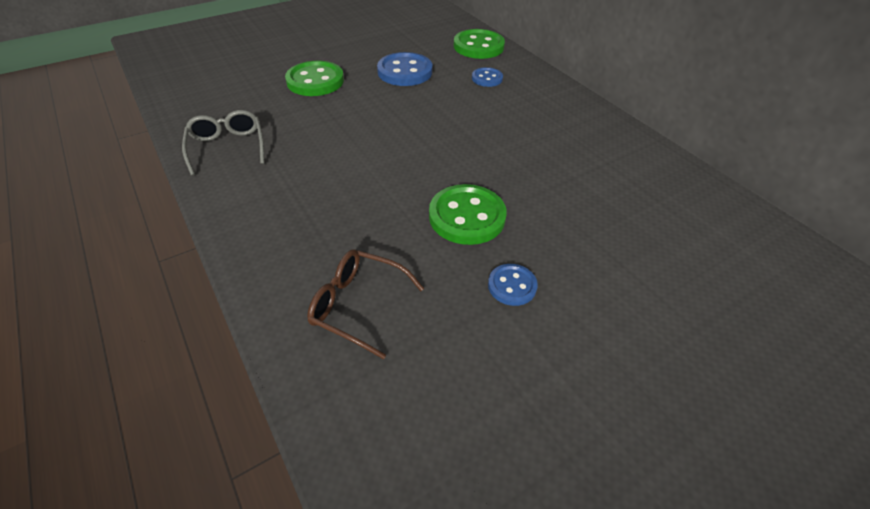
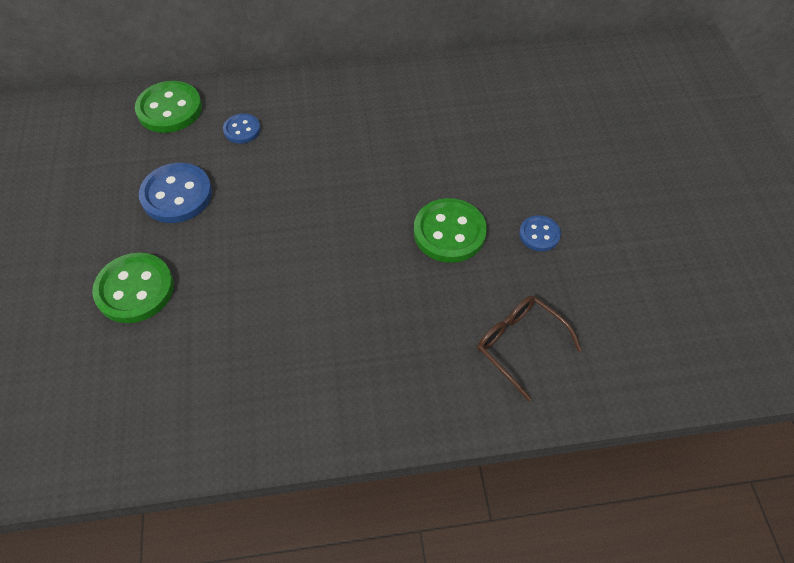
camera: 65 degrees left, 10 degrees up
grey glasses [182,110,264,175] -> none
brown glasses [307,249,424,359] -> brown glasses turned 90 degrees clockwise [477,296,582,401]

